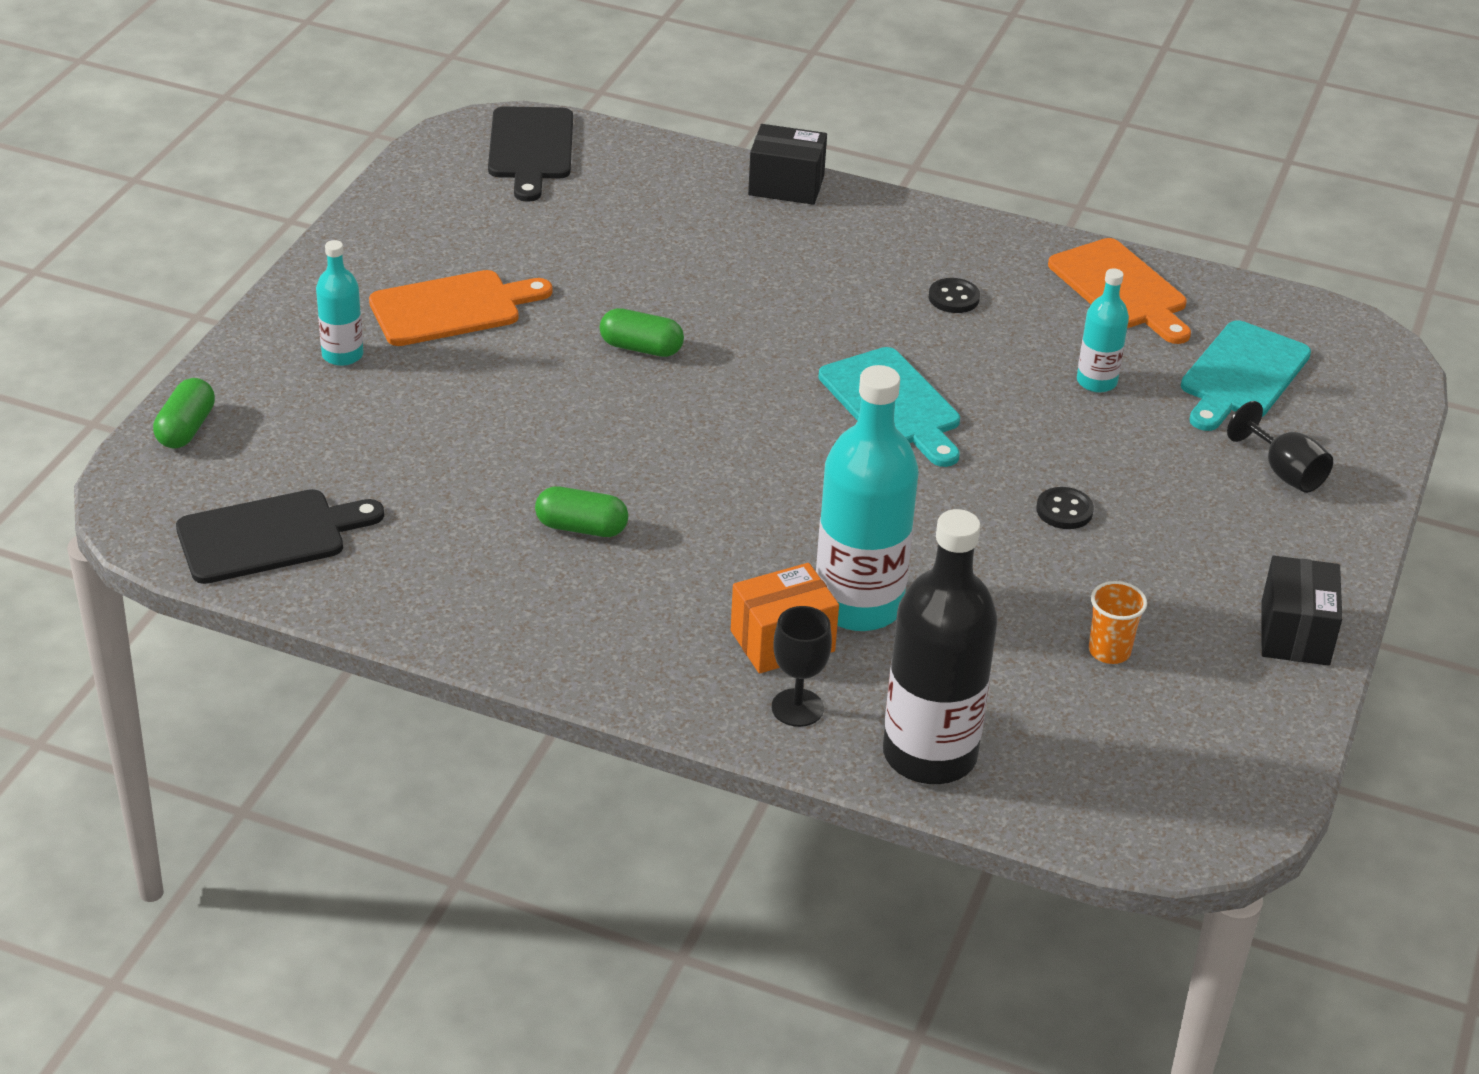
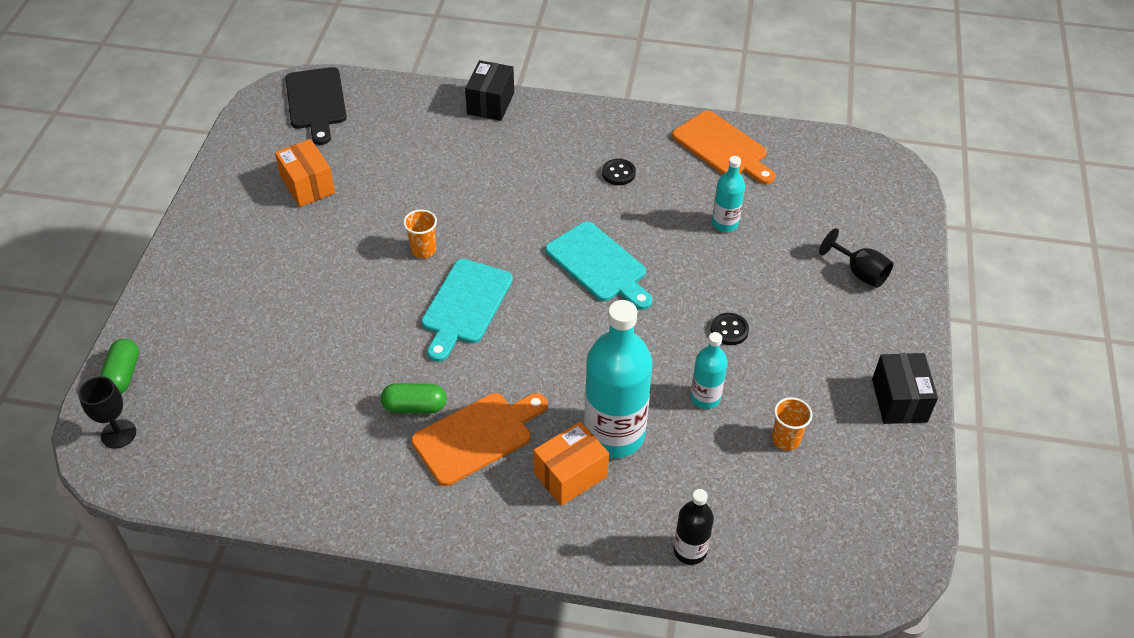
camera: 10 degrees left, 10 degrees up
black cutting board [176,489,384,584] -> none
turquoise bottle [316,240,363,366] -> turquoise bottle moved to [691,332,728,409]
orange cutting board [369,270,552,346] -> orange cutting board moved to [411,393,547,486]
green capsule [600,308,684,357] -> orange cup [403,209,437,258]
black box [748,124,827,205] -> black box turned 75 degrees counterclockwise [465,60,514,121]
black goblet [772,606,832,727] -> black goblet moved to [78,376,136,449]
black bottle [883,509,998,784] -> black bottle [674,489,714,565], size x0.51
turquoise cutting board [1181,320,1311,431] -> turquoise cutting board moved to [421,259,513,362]
none -> orange box [275,139,335,207]

